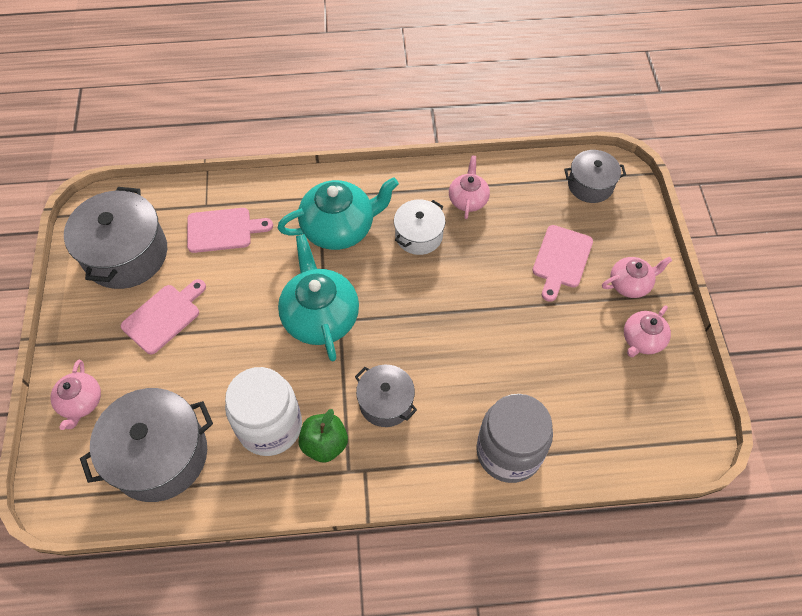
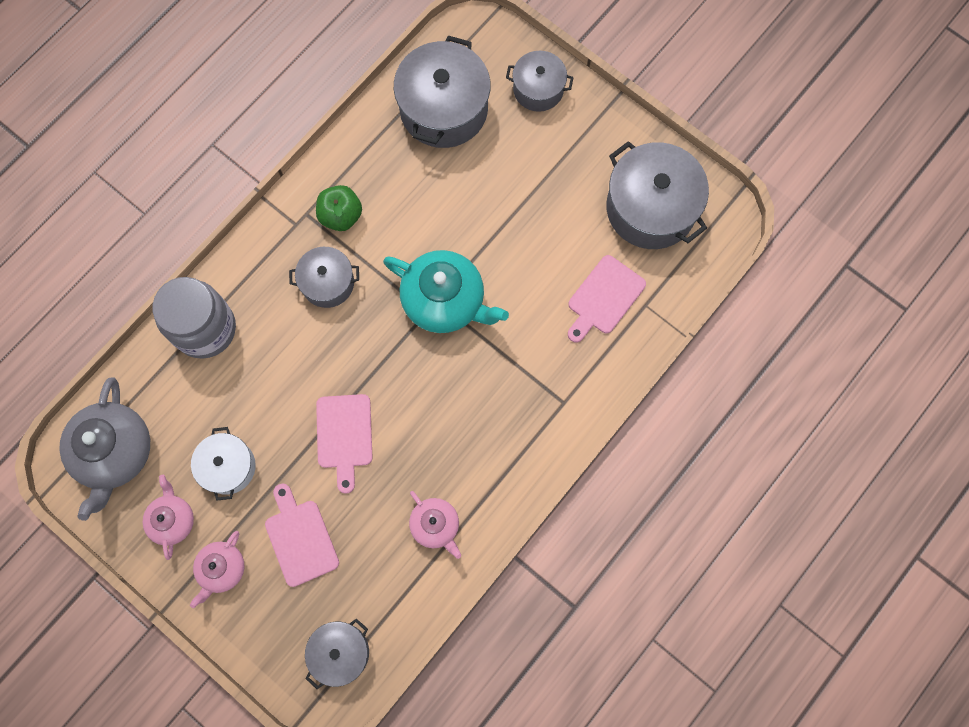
camera: 135 degrees right, 15 degrees up
pink teapot [50,360,101,430] -> grey pot [506,51,574,112]
pink cutting board [121,279,206,355] -> pink cutting board moved to [316,394,373,494]
white jar [225,367,302,456] -> none
turquoise teapot [278,177,399,250] -> none
white pot [394,199,445,255] -> white pot moved to [191,427,256,501]
none -> grey teapot [59,377,150,521]

